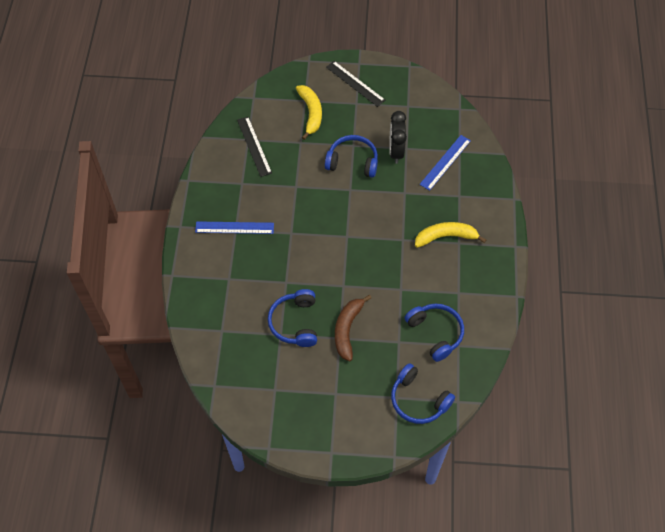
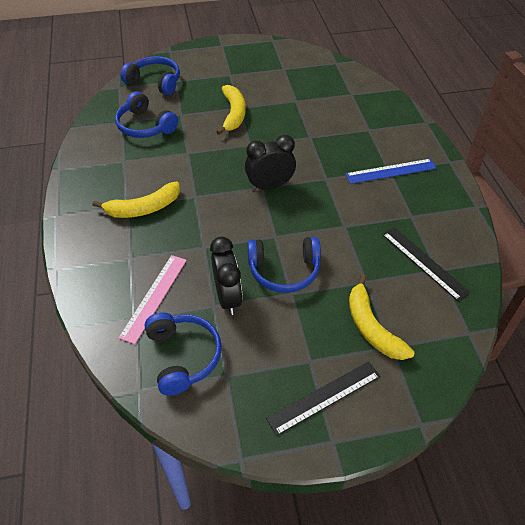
camera: 165 degrees right, 10 degrees down
blue headphones [268,289,317,347] -> blue headphones moved to [145,312,222,396]
black ruler [326,61,385,107] -> black ruler turned 60 degrees counterclockwise [266,361,380,436]
brown banana [335,295,371,361] -> yellow banana [216,85,246,135]
blue ruler [419,135,471,191] -> pink ruler [119,255,187,344]
none -> black clock [245,135,296,191]

